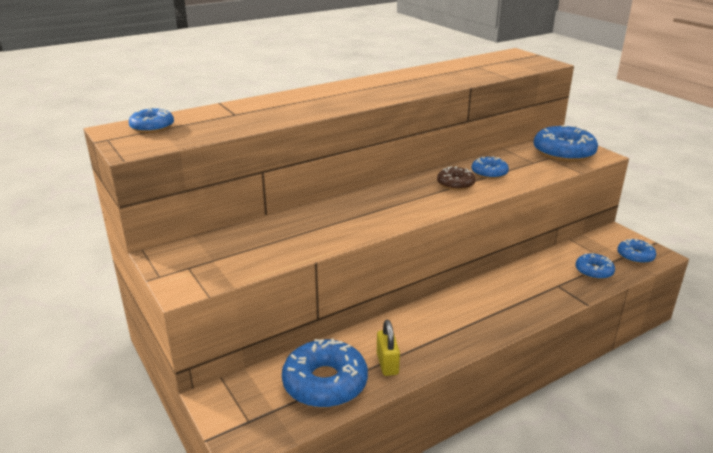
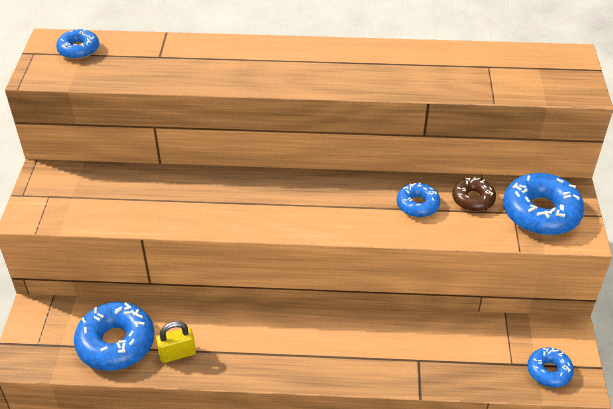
camera: 35 degrees right, 15 degrees up
yellow padlock [377,320,400,376] -> yellow padlock turned 45 degrees clockwise [156,321,196,363]
brown donut [437,166,475,190] -> brown donut moved to [452,177,496,211]
blue donut [576,253,615,280] -> none

